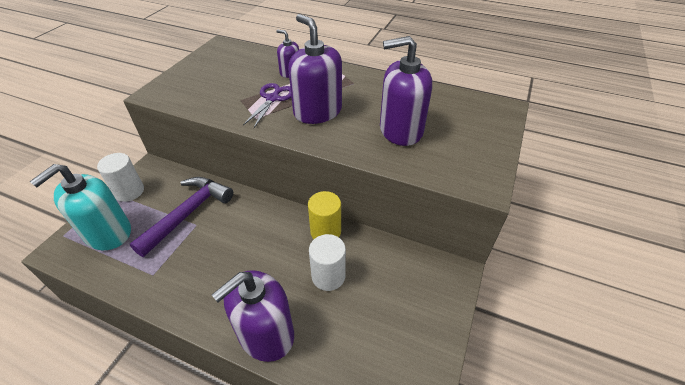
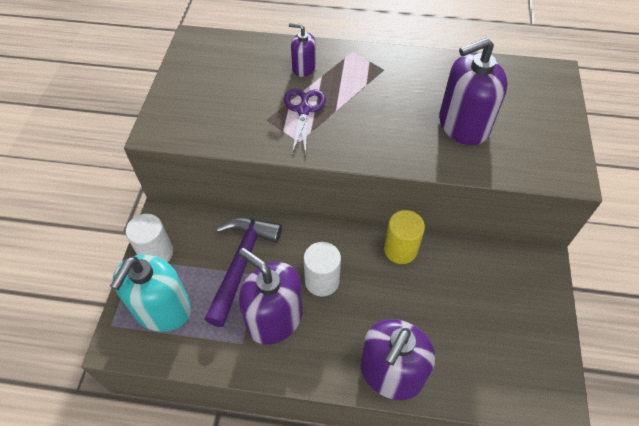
camera: 15 degrees left, 10 degrees up
purple soap dispenser [288,14,342,124] -> purple soap dispenser moved to [239,248,303,345]
white cylinder [309,234,346,291] -> white cylinder moved to [304,242,341,297]

